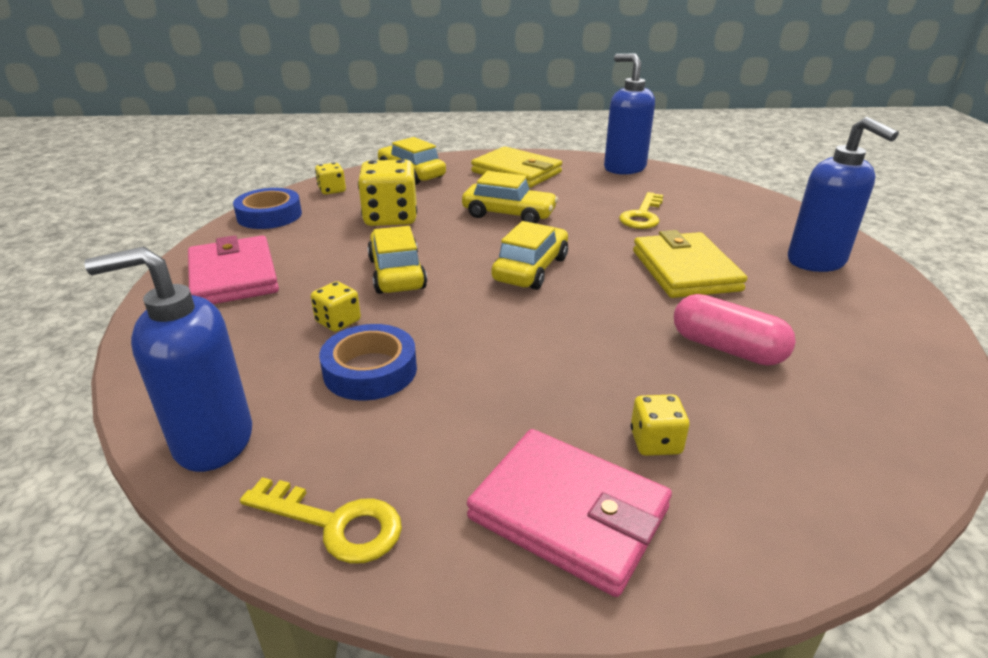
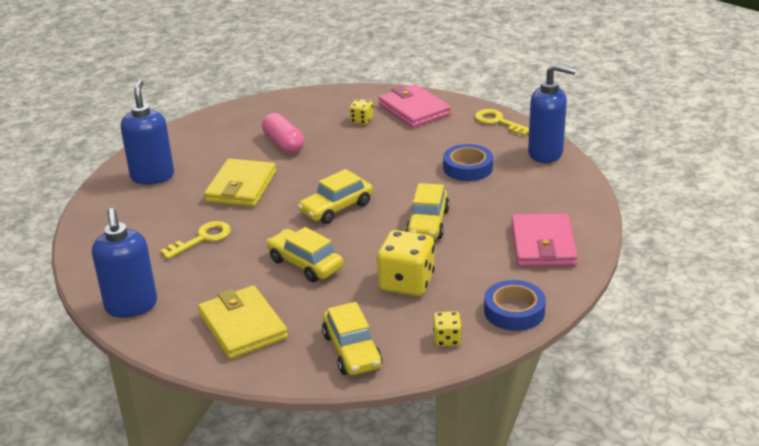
camera: 155 degrees left, 0 degrees up
yellow dice [311,281,361,332] -> none

